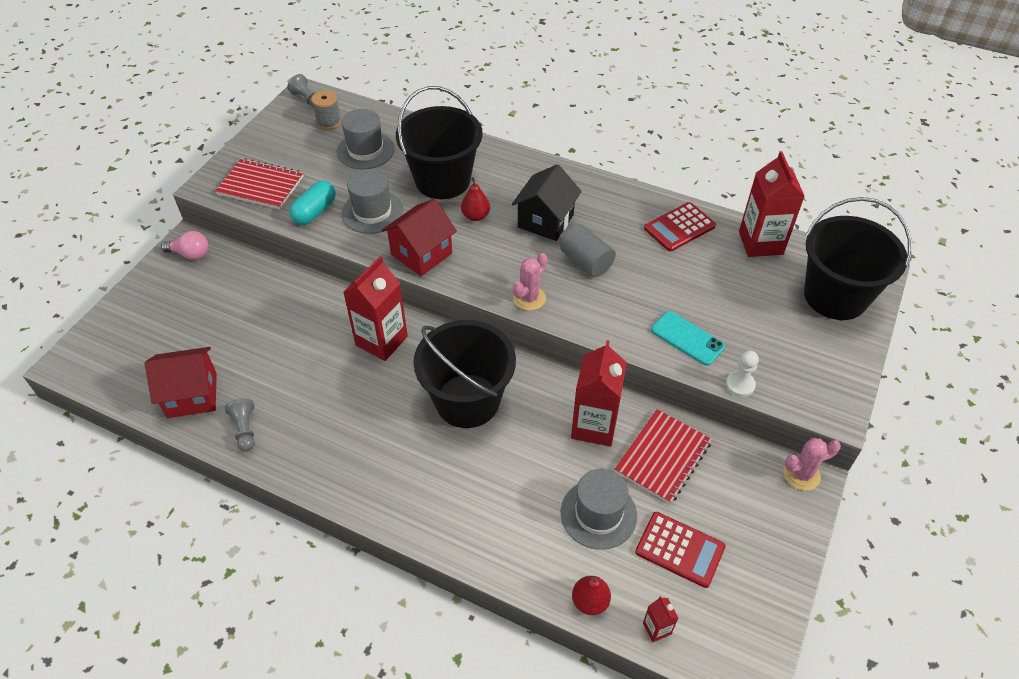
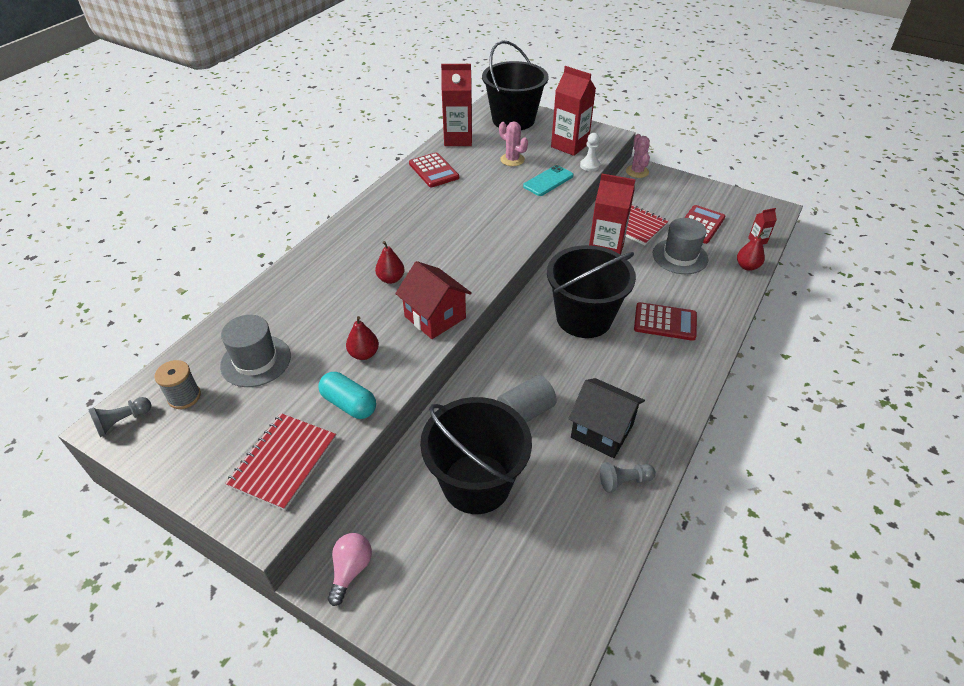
camera: 85 degrees left, 5 degrees down
red house [145,347,217,418] -> none
grey hat [341,169,404,234] -> red pear [346,316,379,360]
red carton [343,256,408,361] -> red carton moved to [551,66,596,156]
black bucket [396,86,483,199] -> black bucket moved to [420,397,532,514]
black house [512,164,582,241] -> black house moved to [568,378,645,458]
pink cactus [513,253,548,311] -> pink cactus moved to [499,121,528,166]
grey cylinder [560,224,616,277] -> grey cylinder moved to [497,375,557,422]
none -> red calculator [634,302,697,341]

